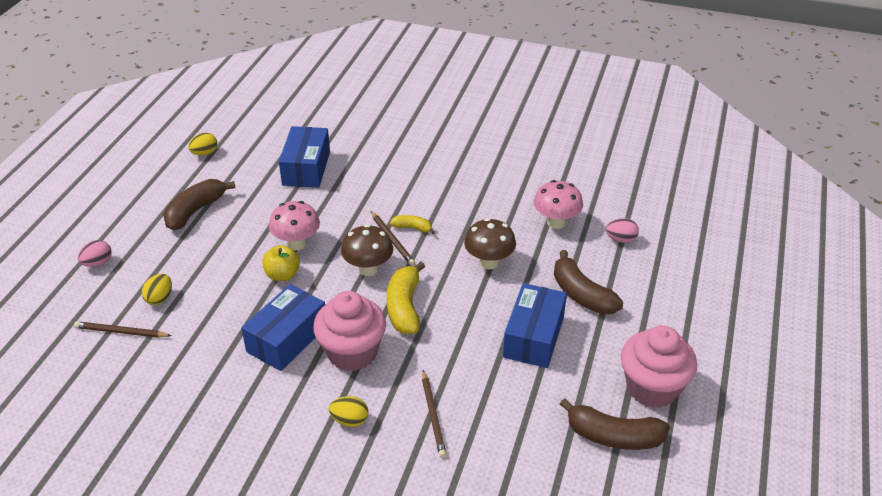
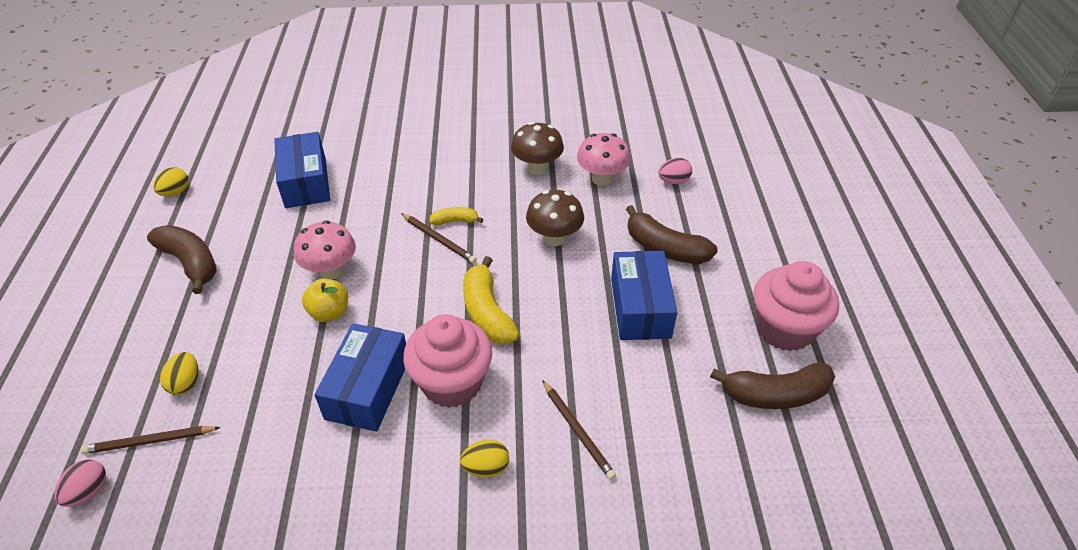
camera: 20 degrees left, 5 degrees up
pink egg [78,240,112,267] -> pink egg moved to [54,459,106,507]
brown banana [163,179,236,230] -> brown banana turned 120 degrees clockwise [147,225,217,294]
brown mushroom [341,224,393,276] -> brown mushroom moved to [511,122,564,175]

